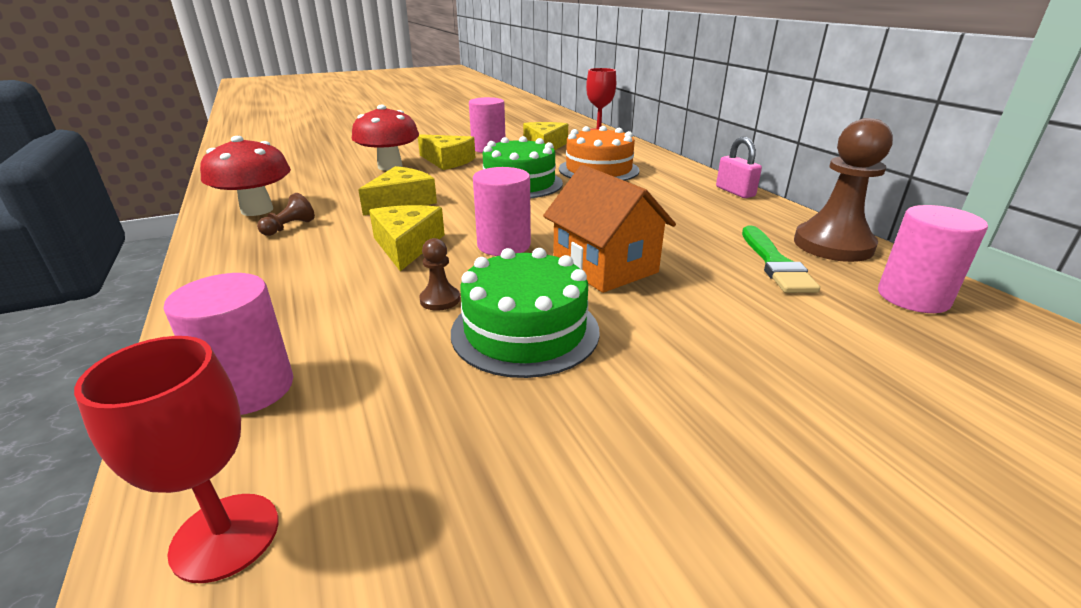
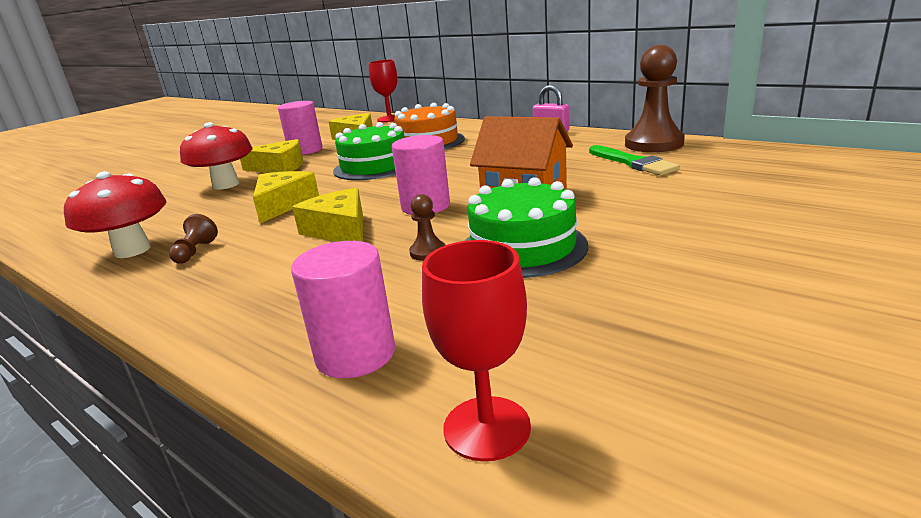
camera: 25 degrees left, 5 degrees down
pink cylinder [878,205,988,313] -> none

